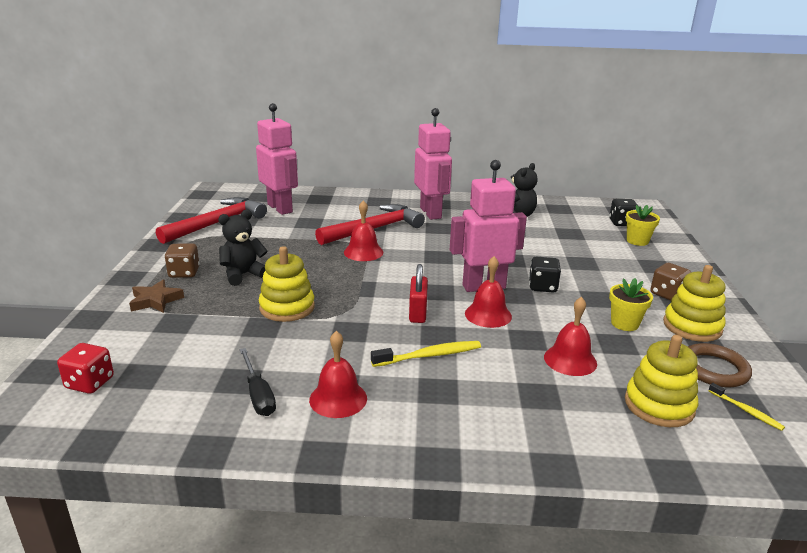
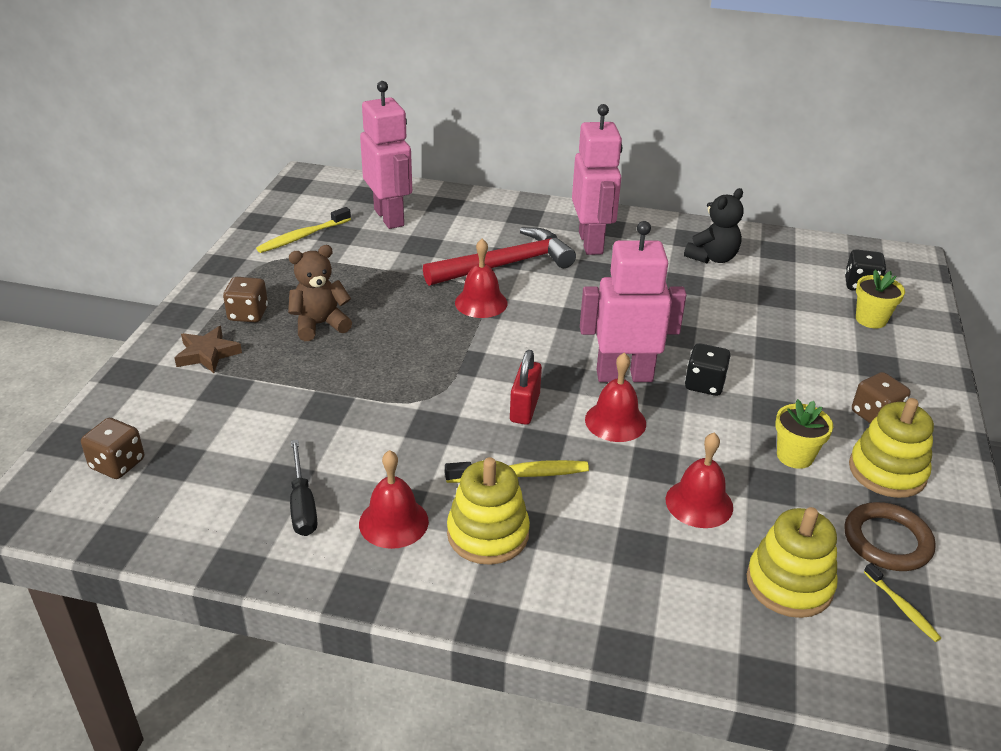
camera: 10 degrees right, 10 degrees up
red dice [57,343,114,394] -> brown dice [81,418,144,479]
red hammer [156,197,267,244] -> yellow toothbrush [256,207,351,253]
black teddy bear [218,209,268,286] -> brown teddy bear [288,245,352,341]
yellow stacking toy [259,246,315,322] -> yellow stacking toy moved to [447,457,530,565]

